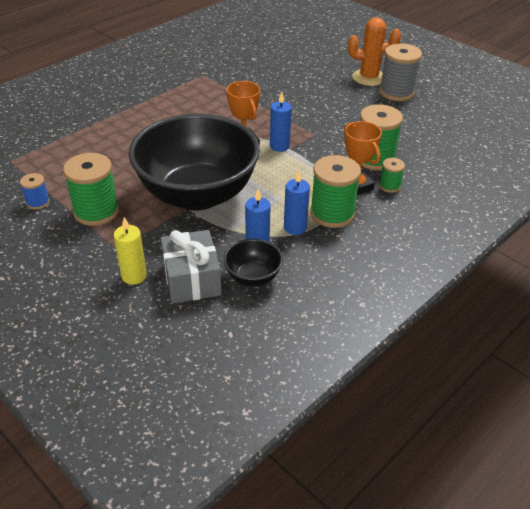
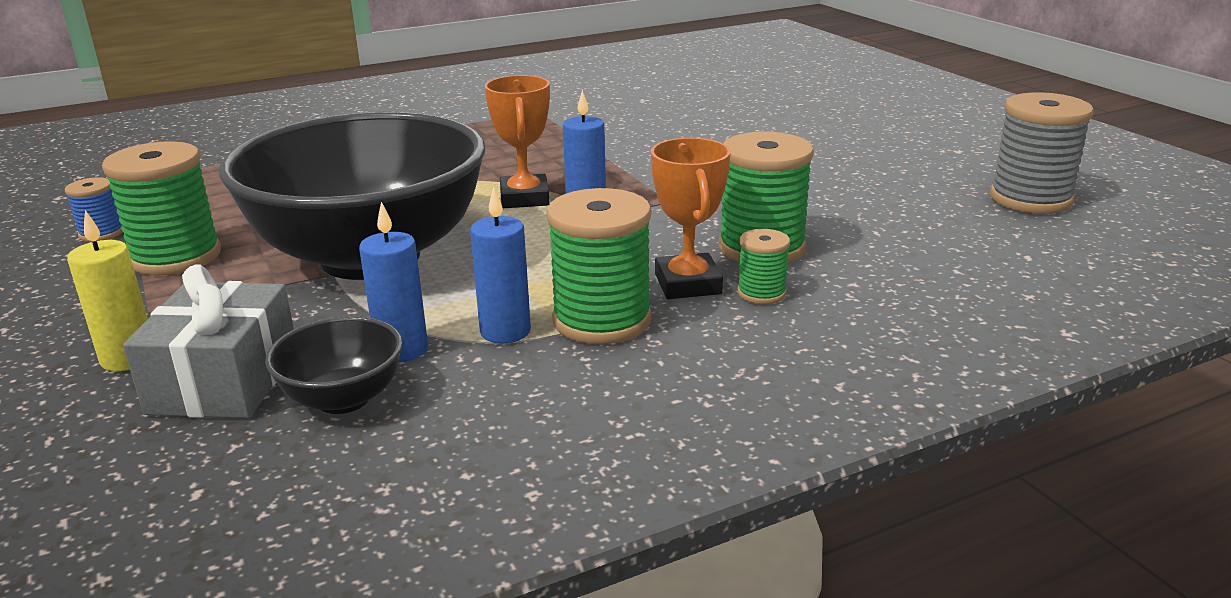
camera: 20 degrees right, 15 degrees down
orange cactus [348,17,401,86] -> none
grey spool [379,43,422,101] -> grey spool moved to [990,92,1094,214]

